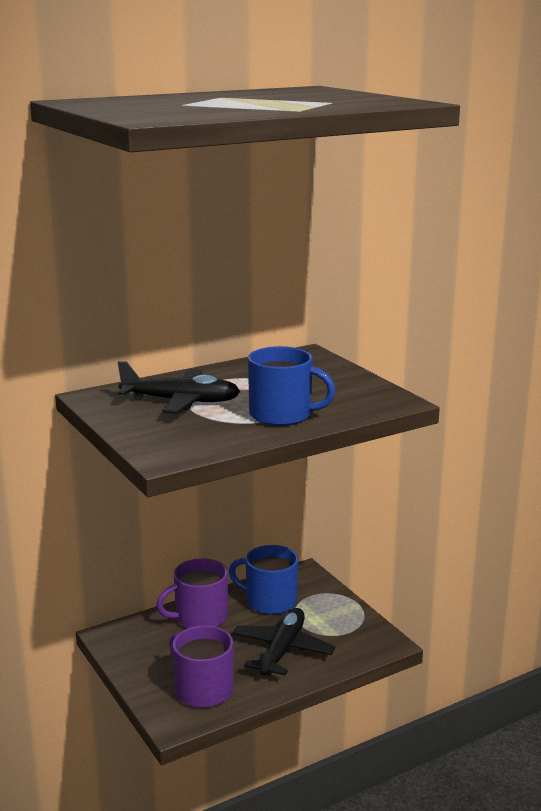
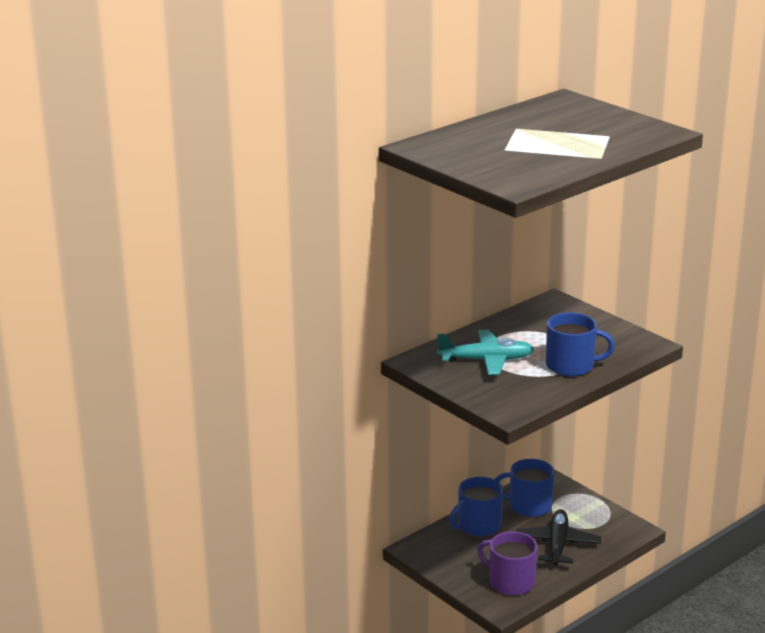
camera: 10 degrees left, 5 degrees up
black plane [118,361,241,414] -> turquoise plane [437,330,534,375]
purple mug [156,558,228,628] -> blue mug [449,477,503,536]

